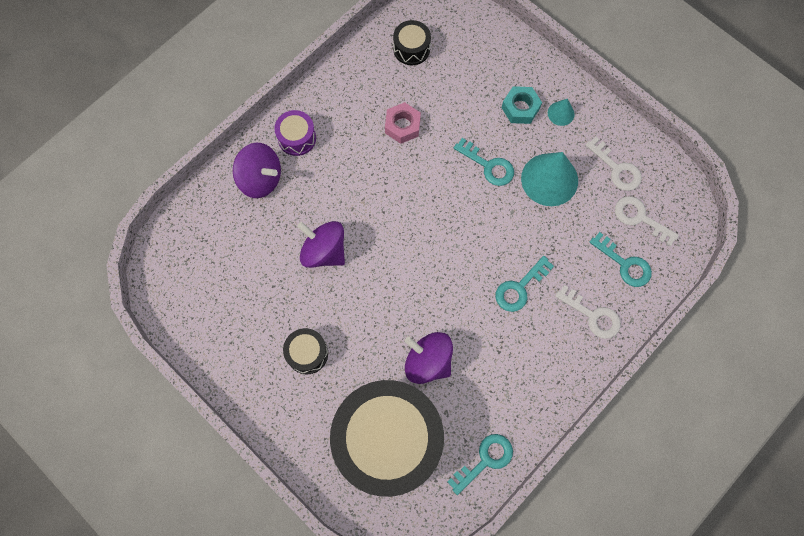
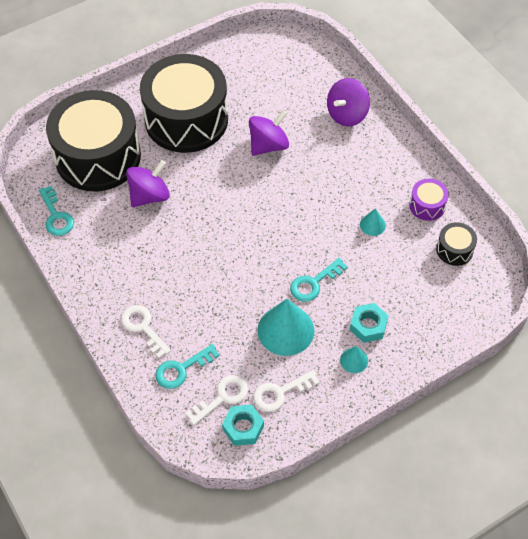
camera: 105 degrees right, 15 degrees down
purple drum [274,110,316,156] -> purple drum moved to [409,179,449,221]
black drum [283,328,328,374] -> black drum [140,54,228,153], size x2.45
pink nut [385,102,421,144] -> turquoise cone [360,208,386,236]
turquoise key [496,256,554,312] -> none
white key [555,285,621,339] -> white key turned 90 degrees clockwise [121,305,171,359]
none -> turquoise nut [222,405,264,446]

